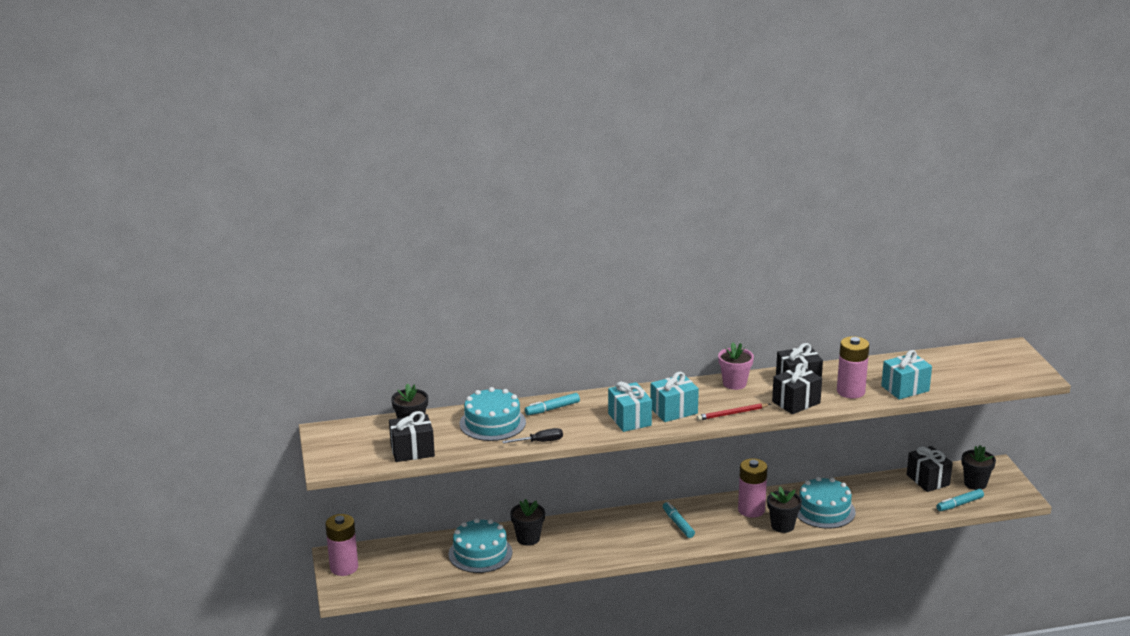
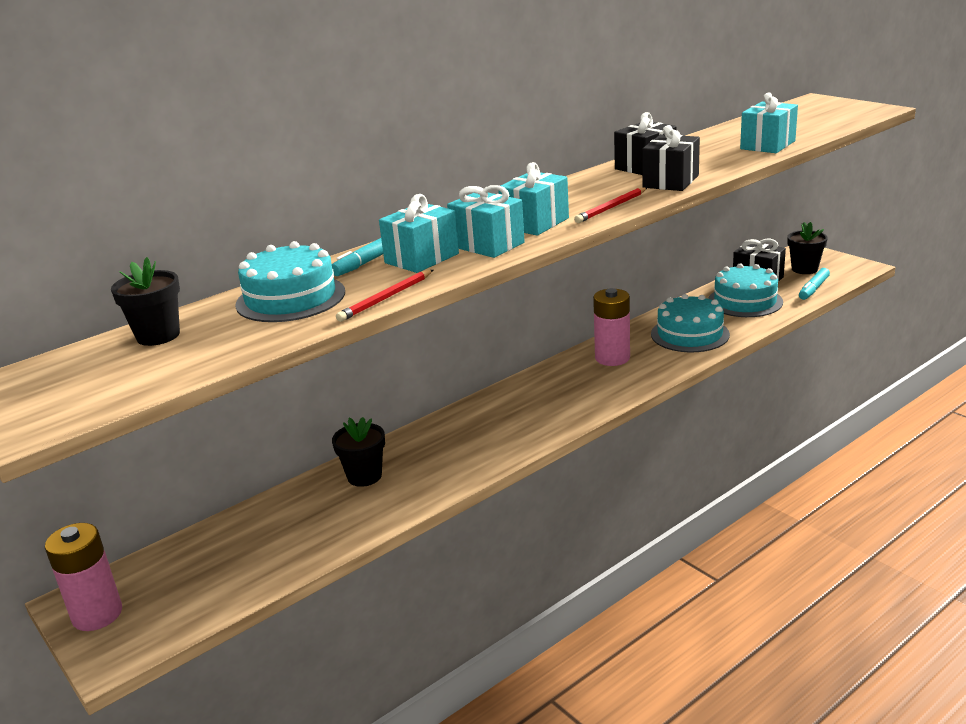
camera: 25 degrees left, 0 degrees up
black gift [389,411,435,462] -> none
turquoise cake [449,518,512,573] -> turquoise cake moved to [708,263,783,317]
black screwdriver [502,428,563,443] -> red pencil [336,270,433,322]
turquoise marker [663,502,695,538] -> none
pink flower pot [718,342,754,390] -> none
black flower pot [767,486,802,533] -> none
pink battery [837,336,869,398] -> none
none -> turquoise gift [379,194,459,273]

